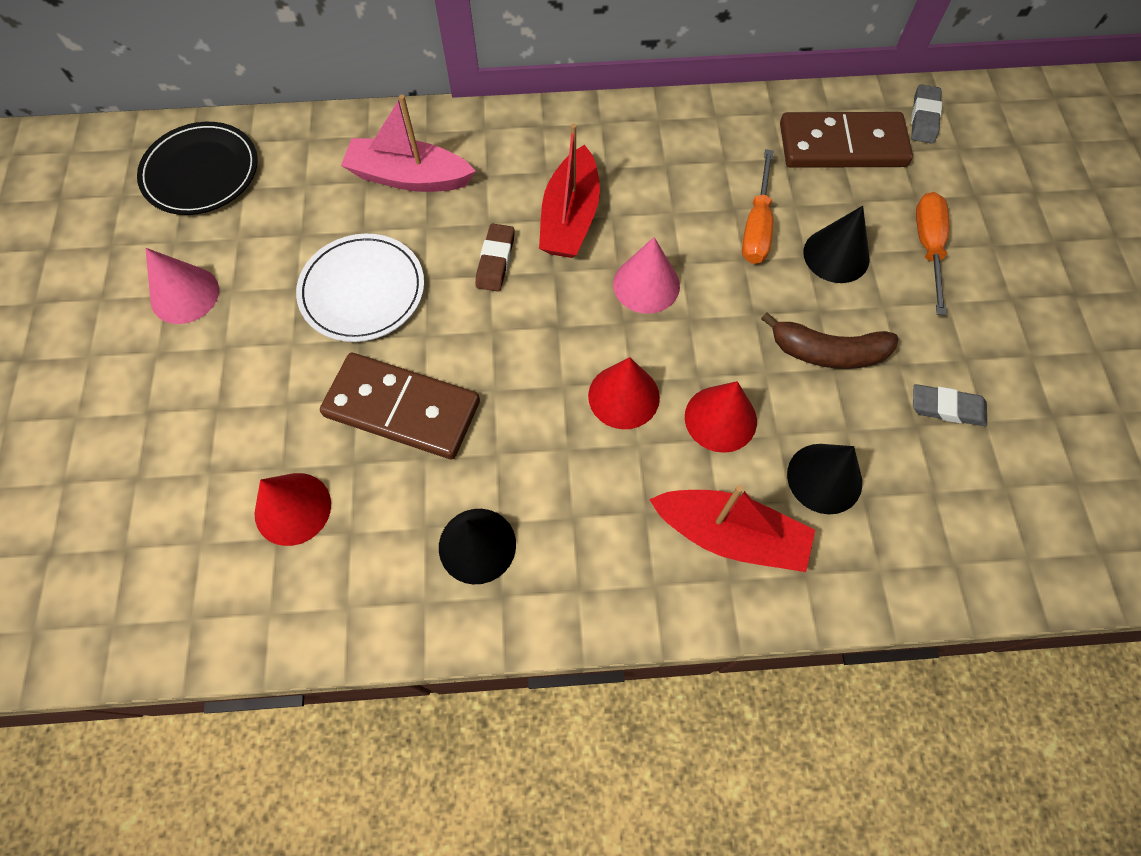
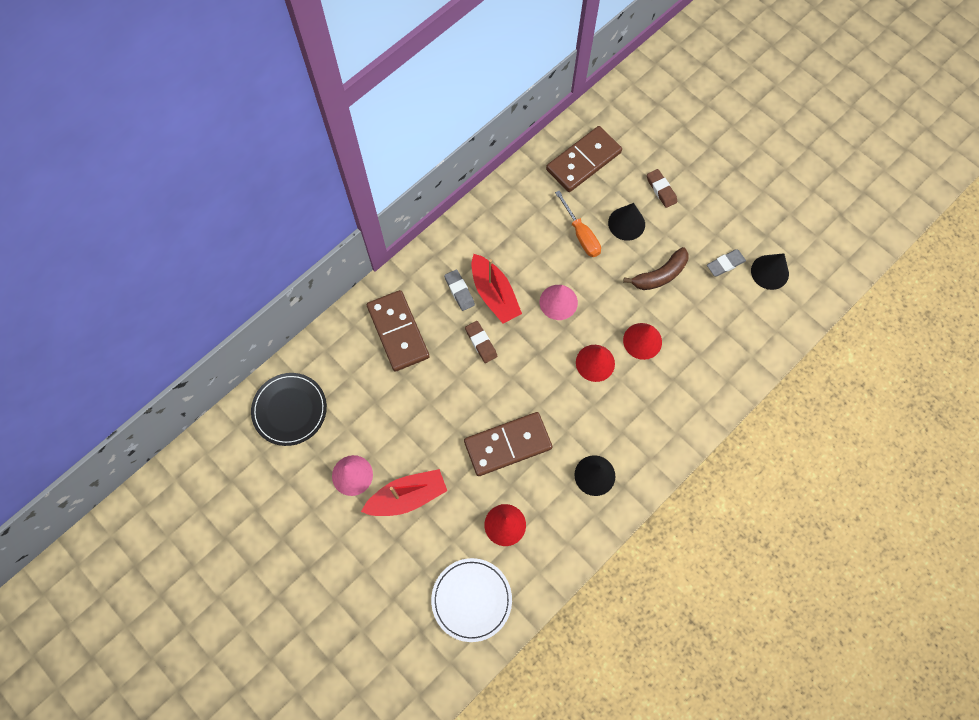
camera: 40 degrees left, 5 degrees up
white plate [296,234,424,342] -> white plate moved to [431,558,512,642]
pink boat [341,95,476,192] -> brown domino [367,290,430,372]
red boat [649,485,815,572] -> red boat moved to [361,469,447,516]
black cone [787,444,862,514] -> black cone moved to [751,253,789,290]
grey eraser [911,84,942,144] -> grey eraser moved to [444,269,475,311]
orange screwdriver [916,192,949,316] -> brown eraser [647,169,677,208]

